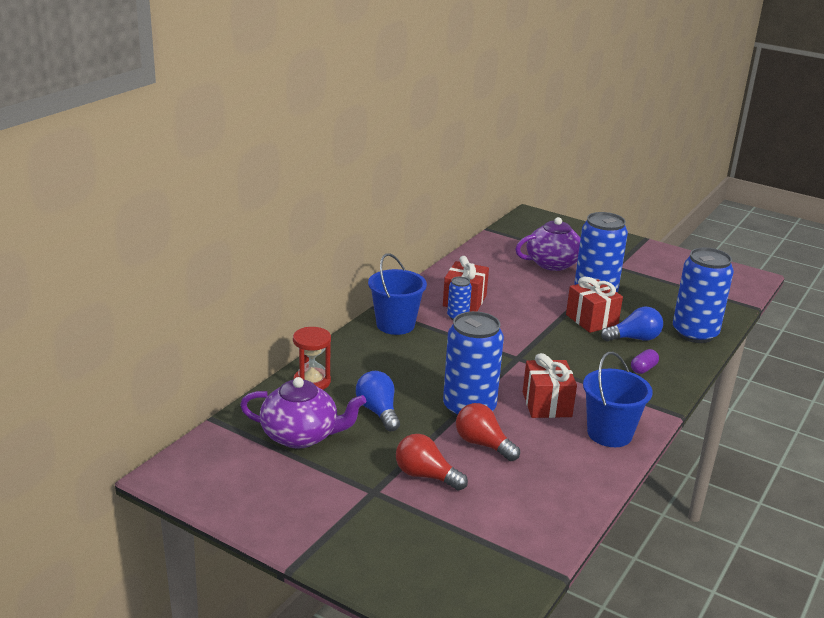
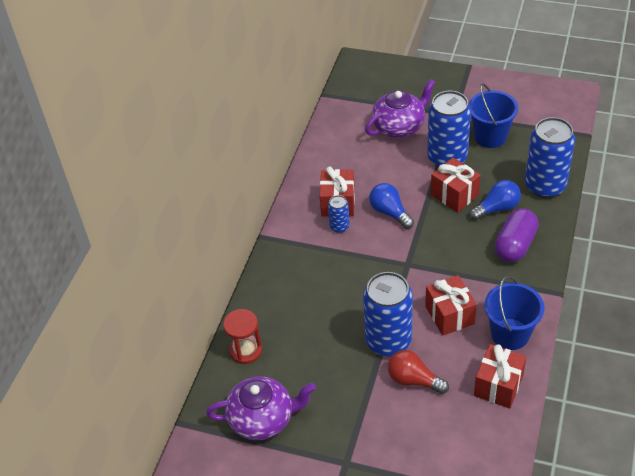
camera: 10 degrees left, 20 degrees up
blue light bulb [356,371,400,431] -> blue light bulb moved to [369,183,414,229]
blue bucket [368,253,427,335] -> blue bucket moved to [469,83,518,148]
red light bulb [396,434,468,491] -> none
purple capsule [631,349,659,374] -> purple capsule [495,208,539,262], size x2.00
none -> red gift [474,344,527,409]

